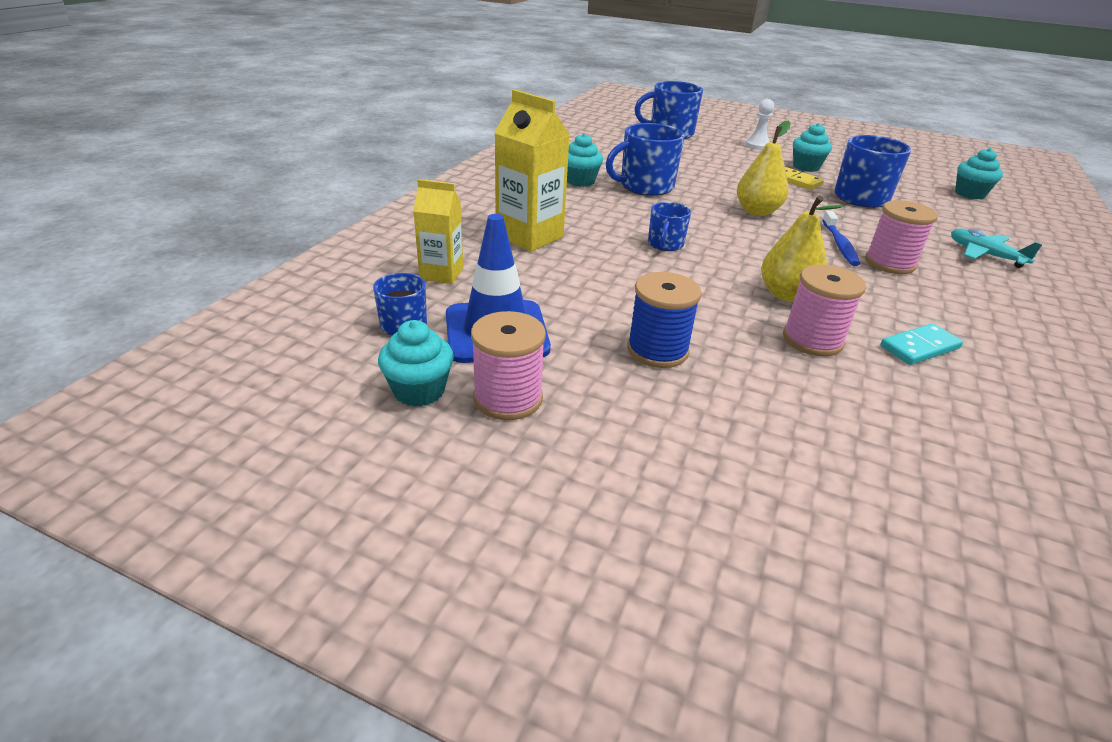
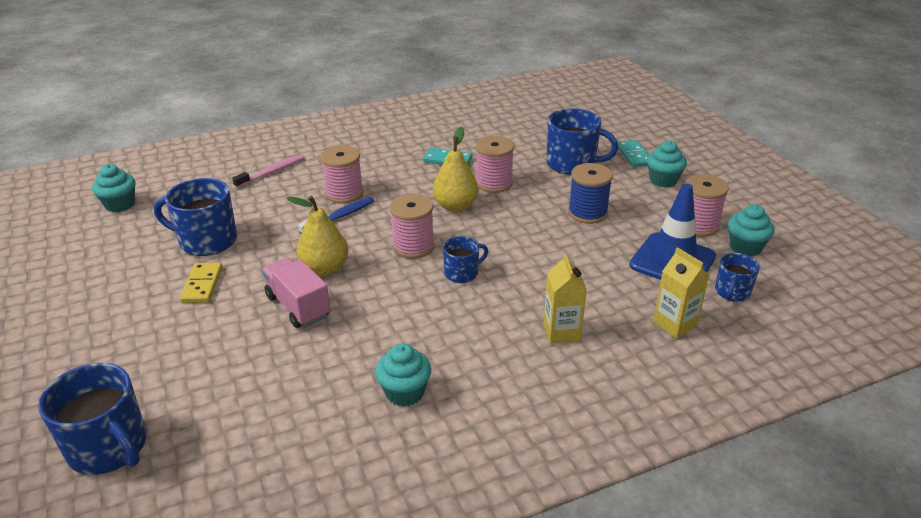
camera: 135 degrees left, 0 degrees up
yellow carton [494,89,570,252] -> yellow carton [543,253,587,344], size x0.63
blue mug [606,123,685,196] -> blue mug moved to [547,108,618,175]
white pawn [745,99,774,150] -> none
turquoise cupcake [793,123,832,172] -> turquoise cupcake moved to [647,141,687,188]
turquoise plane [951,229,1043,268] -> pink toothbrush [232,154,305,188]
none -> pink truck [262,258,331,328]
none -> pink spool [390,194,435,259]
none -> turquoise domino [618,140,649,167]

